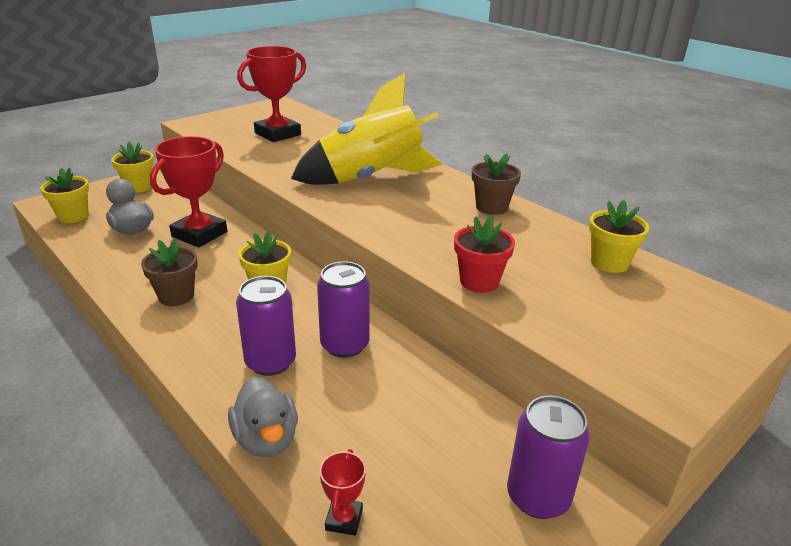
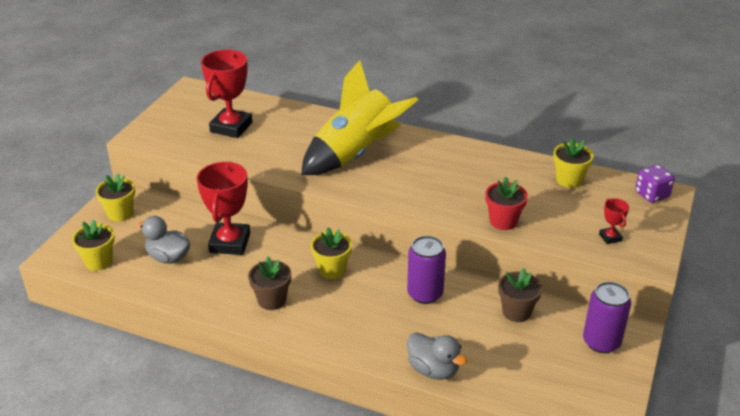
camera: 25 degrees left, 5 degrees up
purple can [236,276,296,376] -> none
red trophy [320,449,366,535] -> red trophy moved to [599,198,629,244]
brown flower pot [472,154,521,215] -> brown flower pot moved to [498,268,542,322]
none -> purple dice [635,165,675,203]

